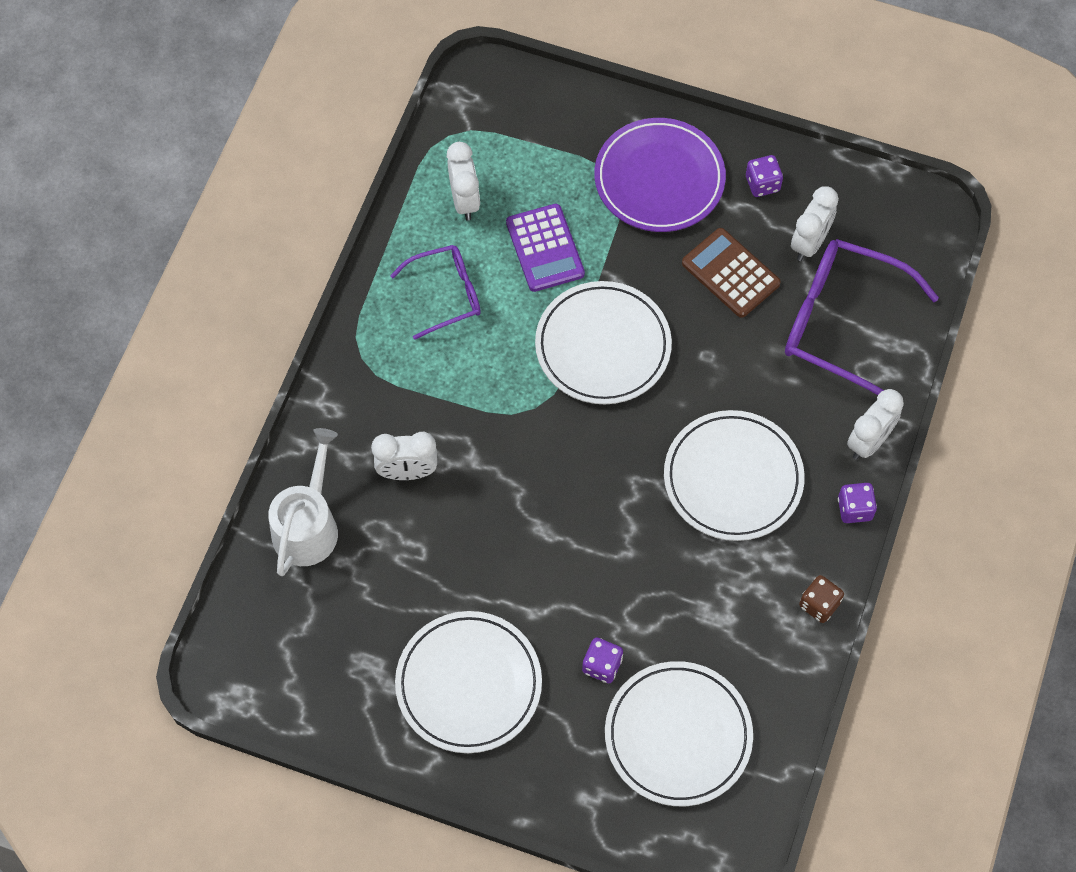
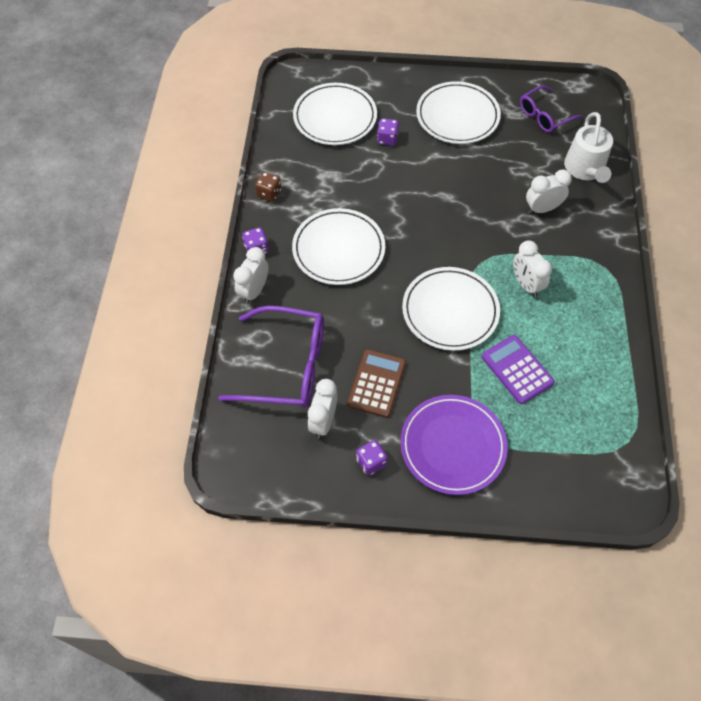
camera: 165 degrees right, 5 degrees down
purple glasses [390,245,481,340] -> purple glasses moved to [520,86,583,133]
white clock [447,142,480,221] -> white clock moved to [513,240,552,297]
brown calculator [682,228,781,318] -> brown calculator turned 105 degrees counterclockwise [347,349,406,418]

